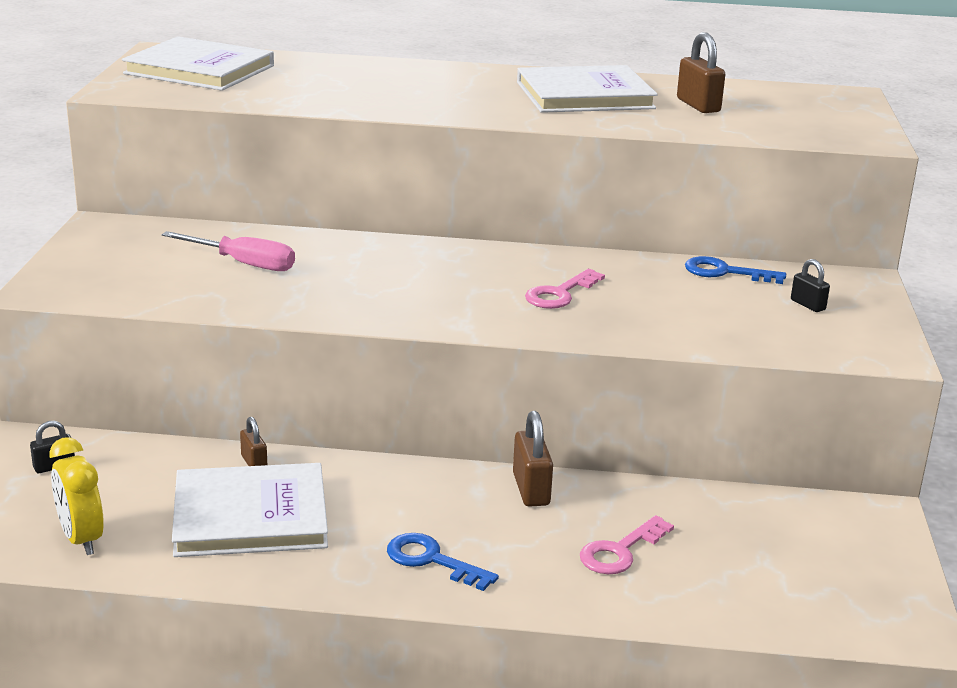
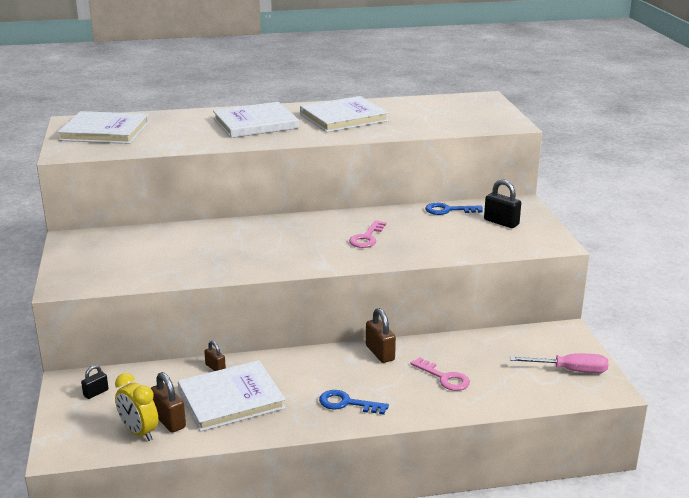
camera: 15 degrees left, 0 degrees up
pink screwdriver [162,231,295,271] -> pink screwdriver moved to [510,353,608,373]
pink key [580,515,674,574] -> pink key turned 75 degrees counterclockwise [410,357,470,391]
brown padlock [677,32,725,113] -> brown padlock moved to [151,372,186,433]
black padlock [791,259,830,312] -> black padlock [484,179,521,228], size x1.66
none -> white book [213,102,299,138]

